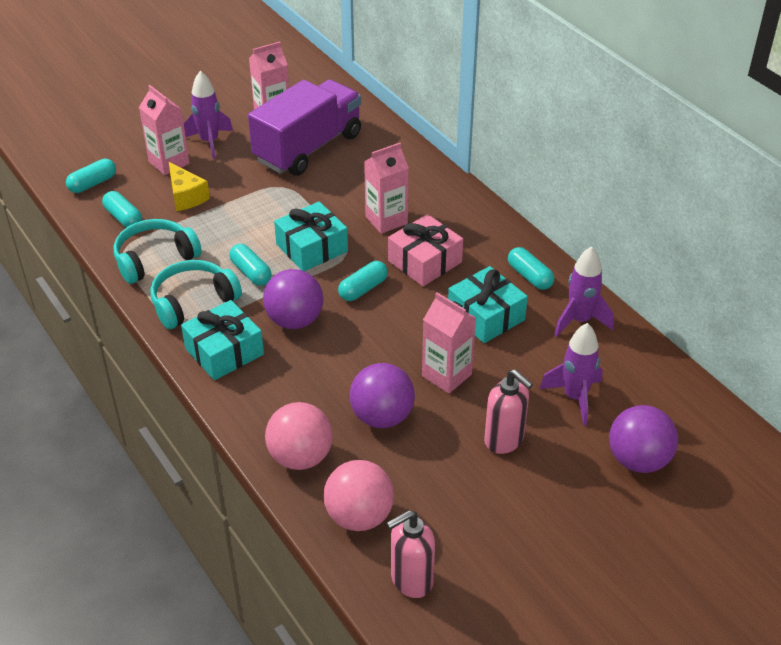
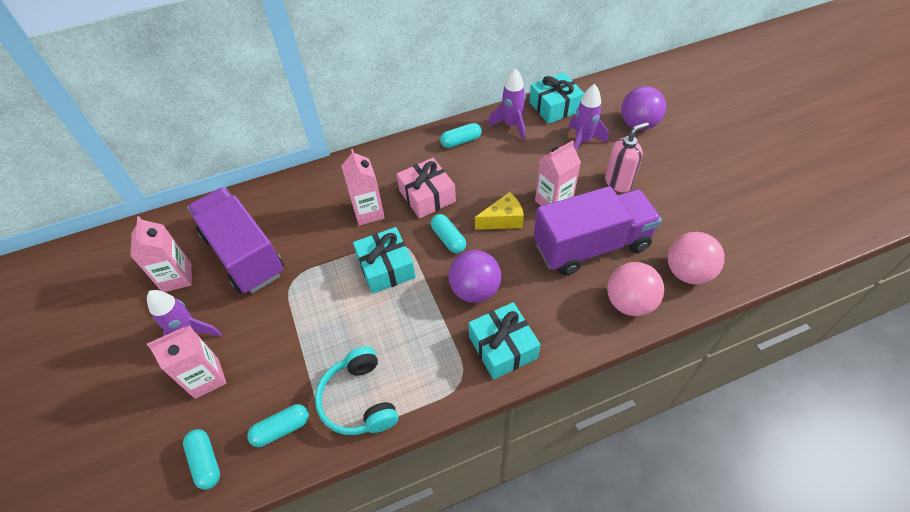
camera: 75 degrees left, 10 degrees up
turquoise headphones [150,260,242,329] -> none
yellow cheese [169,162,210,211] -> yellow cheese moved to [475,192,524,230]
turquoise capsule [229,244,272,286] -> none
purple ball [350,363,415,428] -> purple truck [534,186,662,275]
pink soap dispenser [387,510,435,598] -> none
turquoise gift [448,266,528,343] -> turquoise gift moved to [529,73,585,124]

